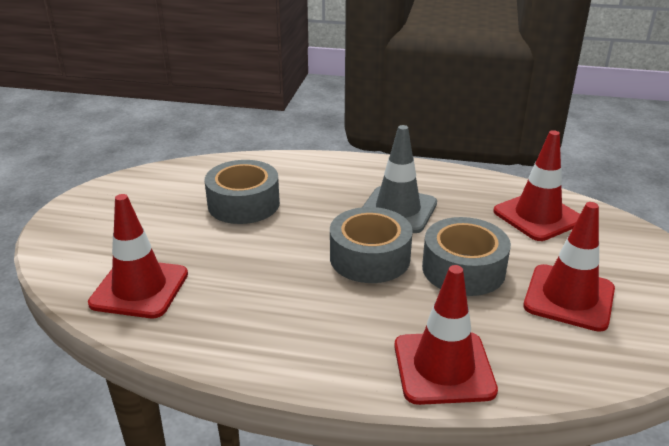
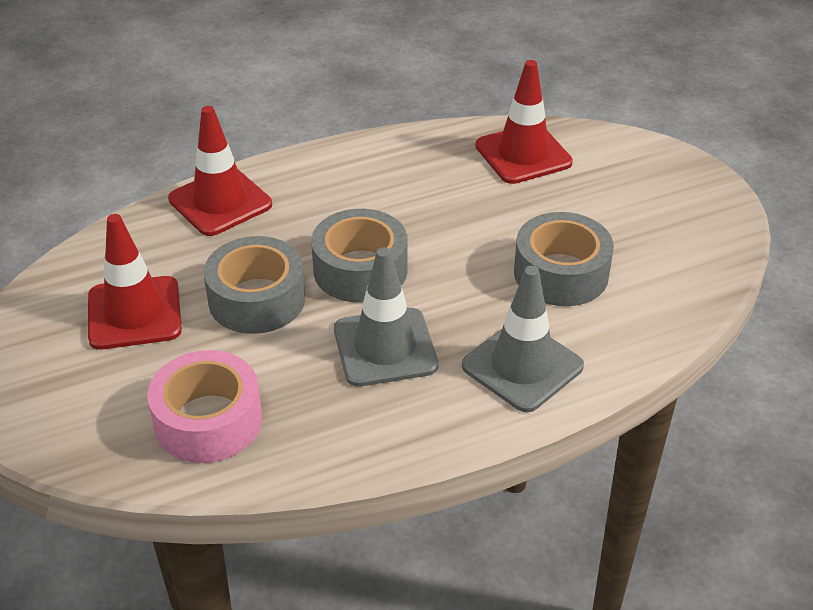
camera: 145 degrees right, 10 degrees up
red traffic cone [493,130,580,241] -> pink tape [147,350,262,463]
none -> grey traffic cone [462,266,584,412]

